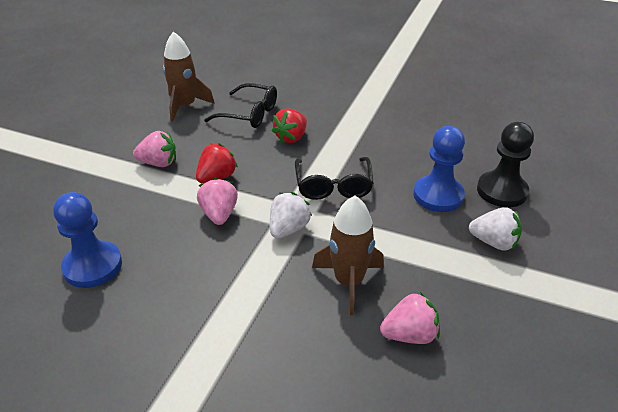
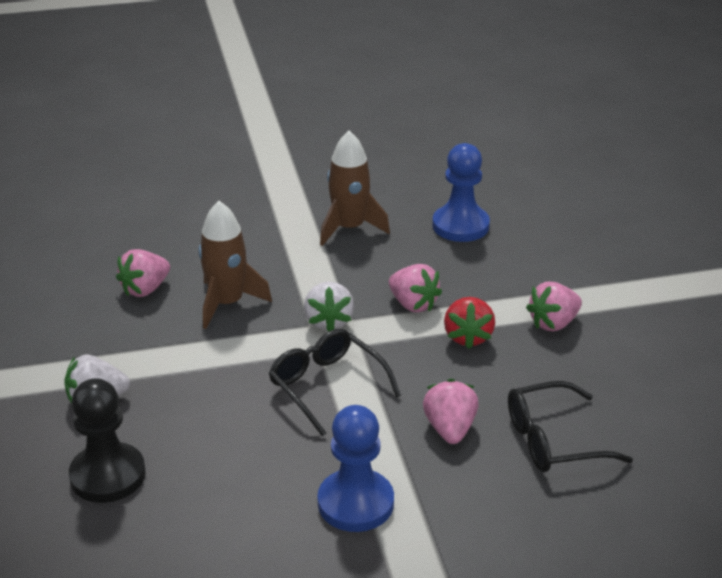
camera: 145 degrees right, 5 degrees down
brown rocket [163,31,215,122] -> brown rocket moved to [320,131,390,246]
red strawberry [272,108,307,143] -> pink strawberry [423,379,479,444]
blue pawn [413,126,465,212] -> blue pawn moved to [317,405,394,532]

